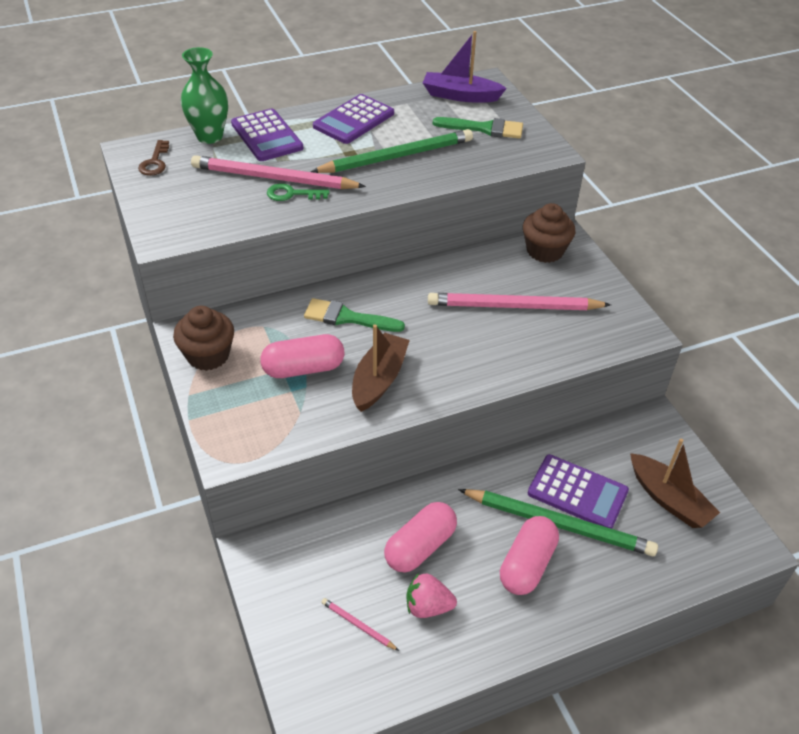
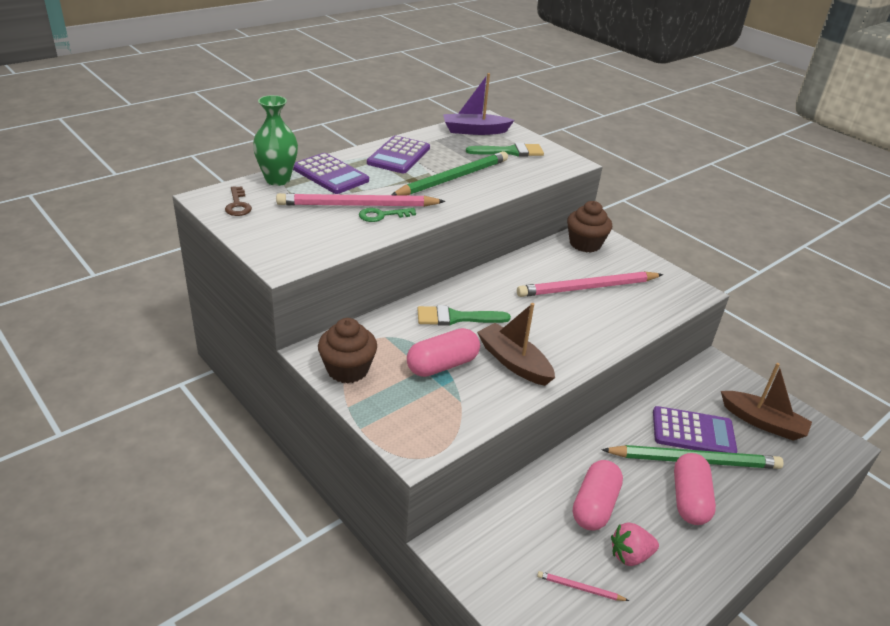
camera: 20 degrees left, 10 degrees down
brown boat [352,324,410,412] -> brown boat turned 45 degrees counterclockwise [477,303,555,386]

